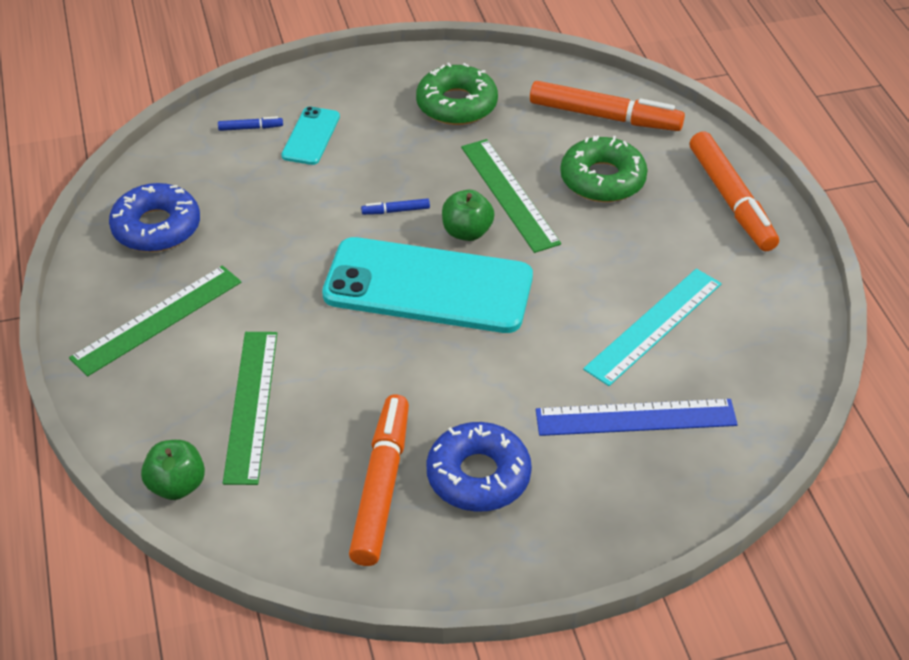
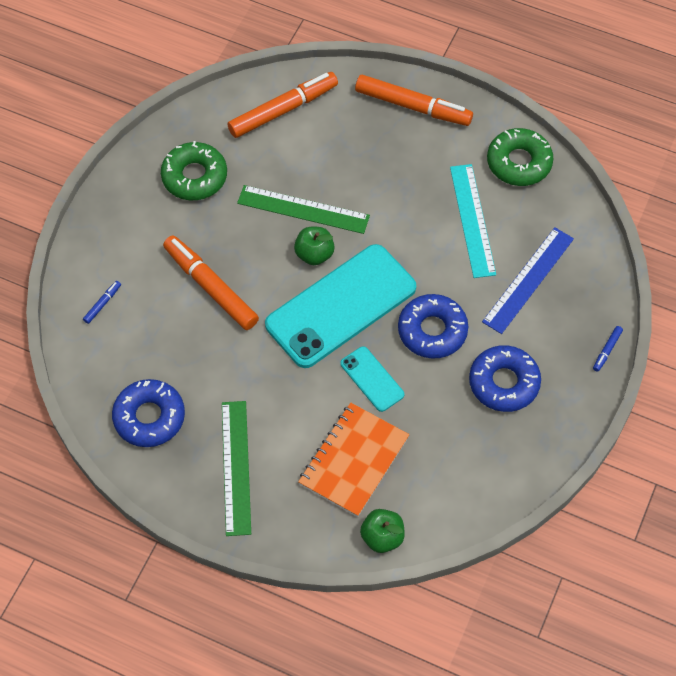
camera: 50 degrees left, 15 degrees up
green ruler [223,332,277,485] -> orange notebook [298,403,409,517]
turquoise phone [281,106,340,165] -> turquoise phone moved to [340,346,404,412]
orange marker [349,394,409,566] -> orange marker moved to [163,235,259,330]
blue marker [361,198,430,215] -> blue marker moved to [593,326,623,372]
green donut [560,136,648,202] -> green donut moved to [487,128,554,186]
none -> blue donut [398,294,468,359]

